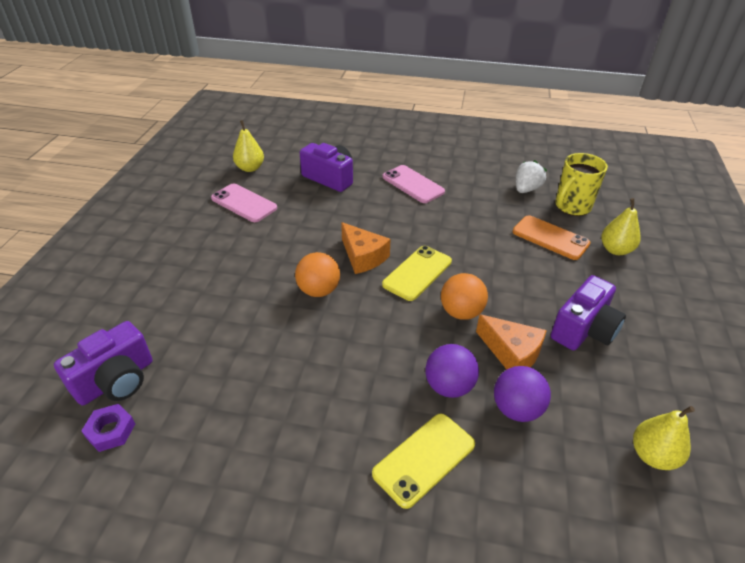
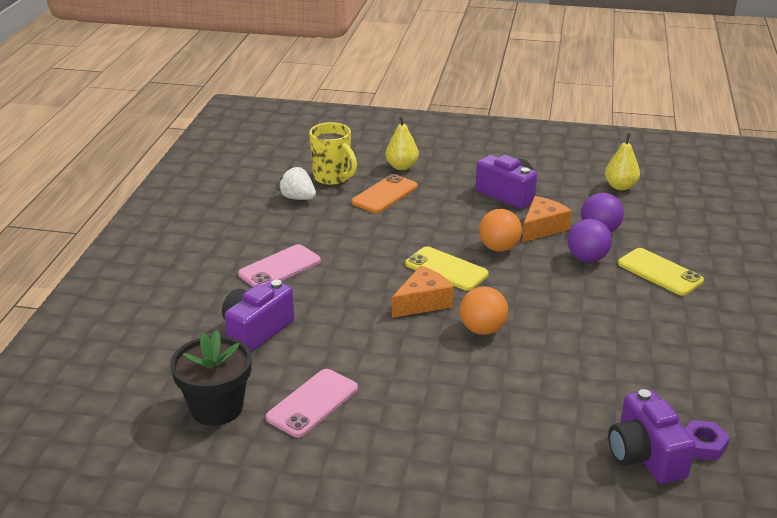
camera: 90 degrees left, 10 degrees down
purple camera [54,321,153,405] -> purple camera turned 150 degrees counterclockwise [608,389,696,484]
yellow pear [233,120,264,172] -> black flower pot [170,330,252,426]

